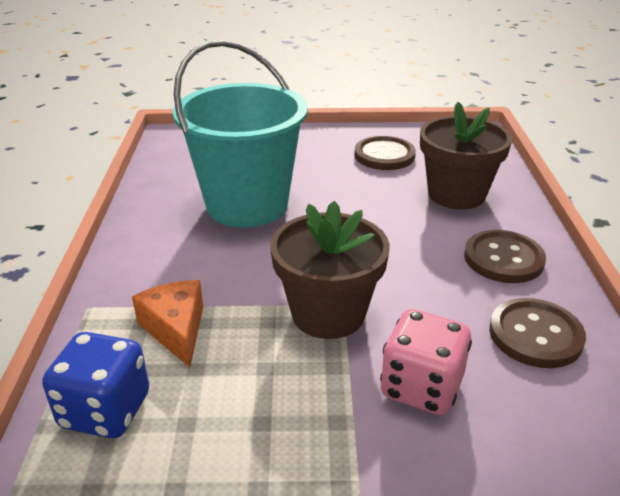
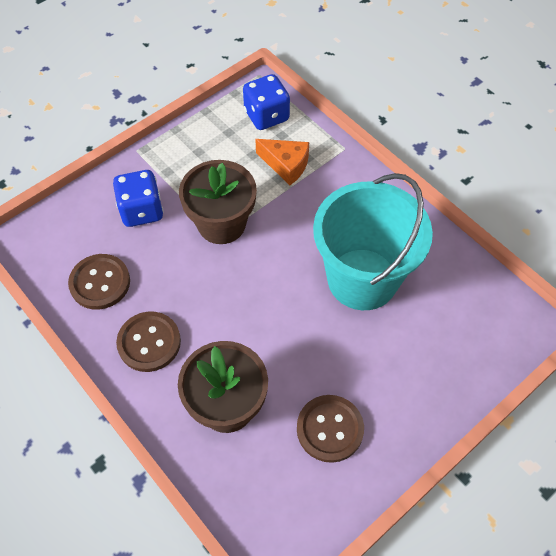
camera: 140 degrees right, 25 degrees up
pink dice [380,309,472,415] -> blue dice [113,170,164,227]

